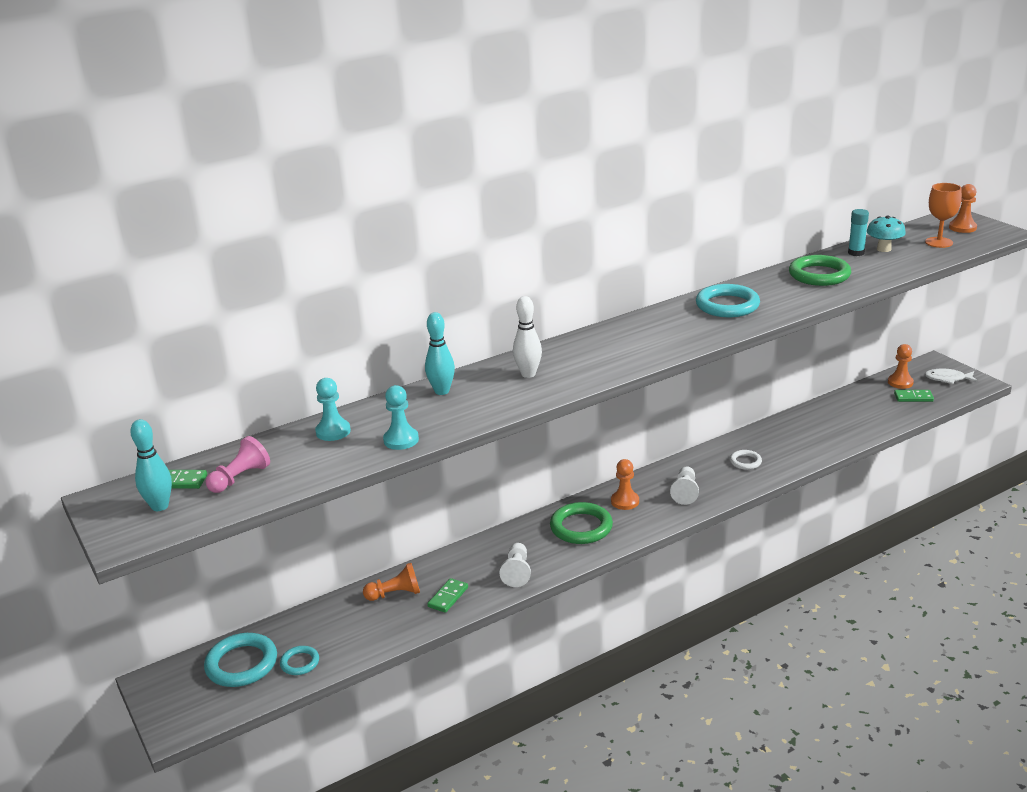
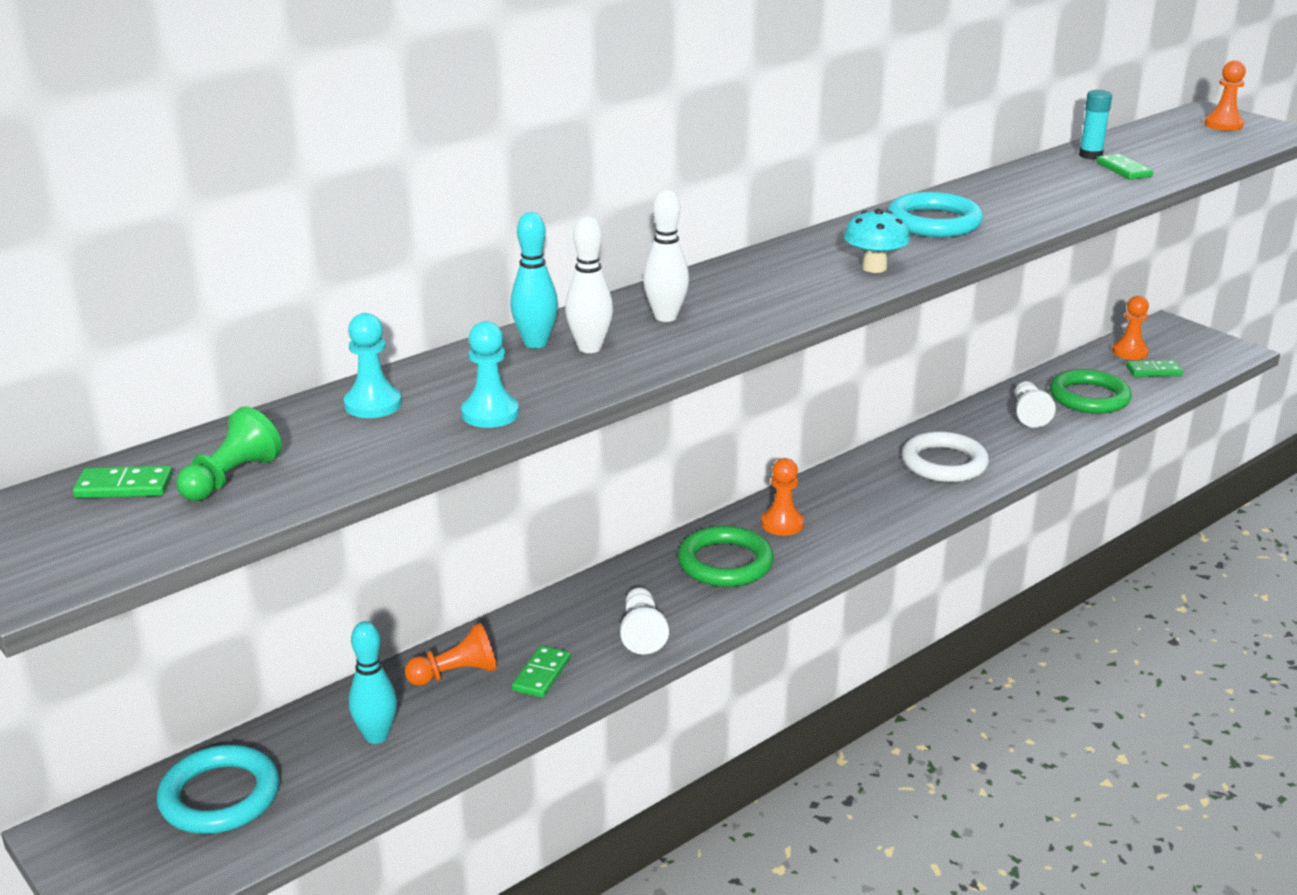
camera: 10 degrees left, 0 degrees up
turquoise bowling pin [130,419,172,511] -> turquoise bowling pin moved to [349,621,397,744]
pink pawn [206,436,270,493] -> green pawn [176,407,282,501]
turquoise ring [280,646,319,675] -> none
white pawn [670,466,699,505] -> white pawn moved to [1015,381,1056,428]
white ring [730,450,762,470] -> white ring [902,431,989,482], size x1.84
green ring [789,255,851,286] -> green ring moved to [1050,369,1132,414]
turquoise mushroom [867,215,906,252] -> turquoise mushroom moved to [844,209,910,273]
orange goblet [925,183,962,248] -> none
white fish [925,369,978,384] -> none
none -> white bowling pin [565,216,613,353]
none -> green domino [1096,154,1153,180]

